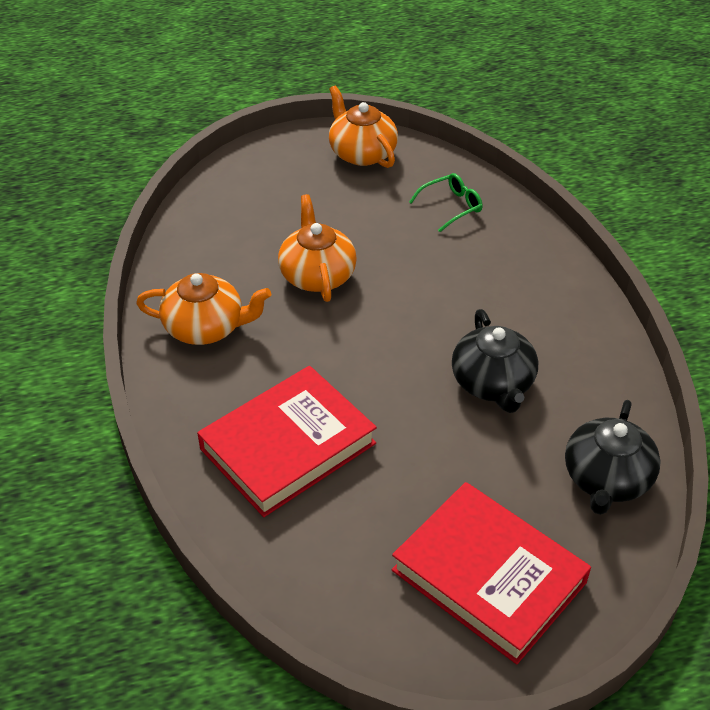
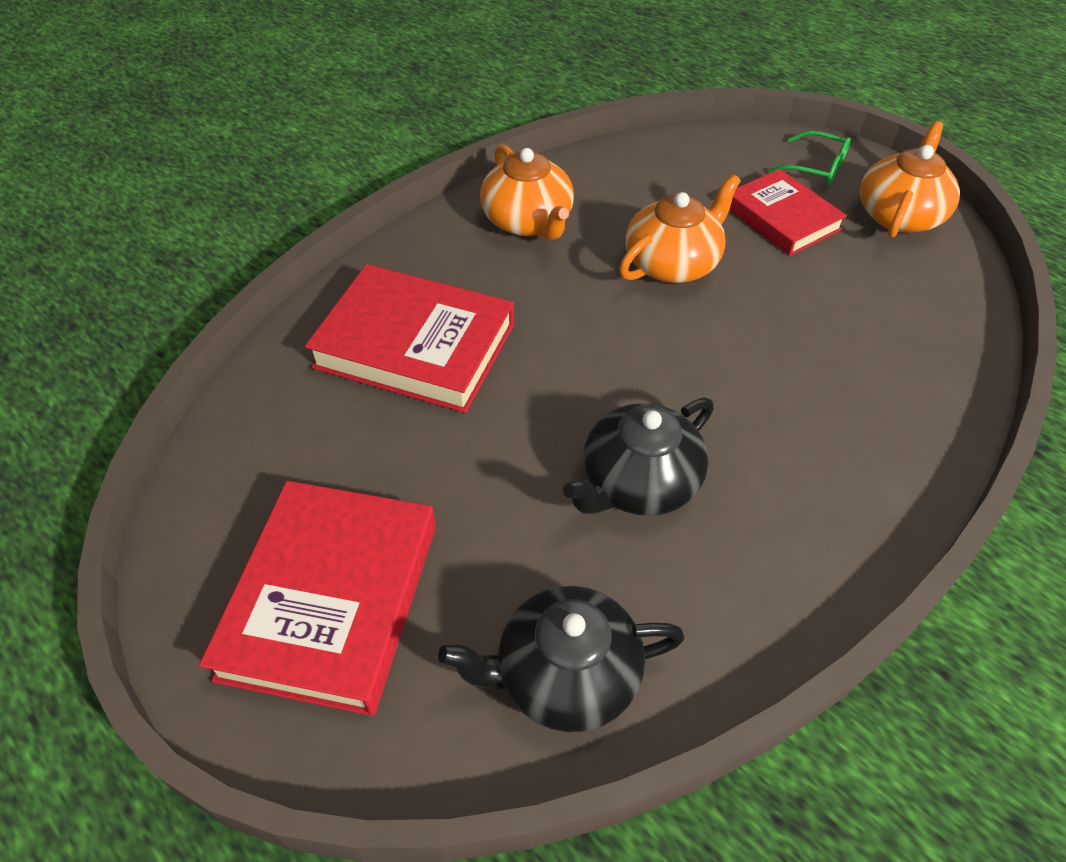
camera: 60 degrees right, 5 degrees up
green glasses [409,173,483,232] -> green glasses moved to [768,130,851,185]
none -> red book [730,169,847,256]

